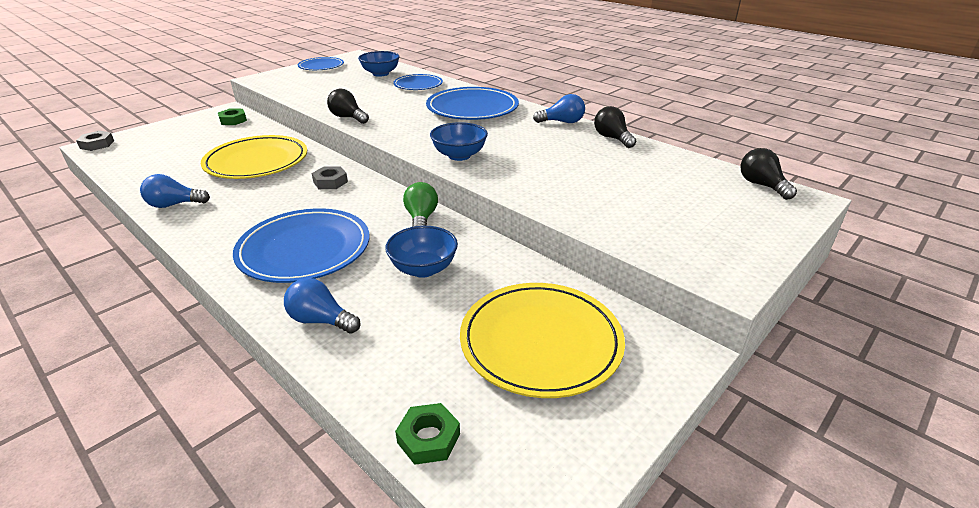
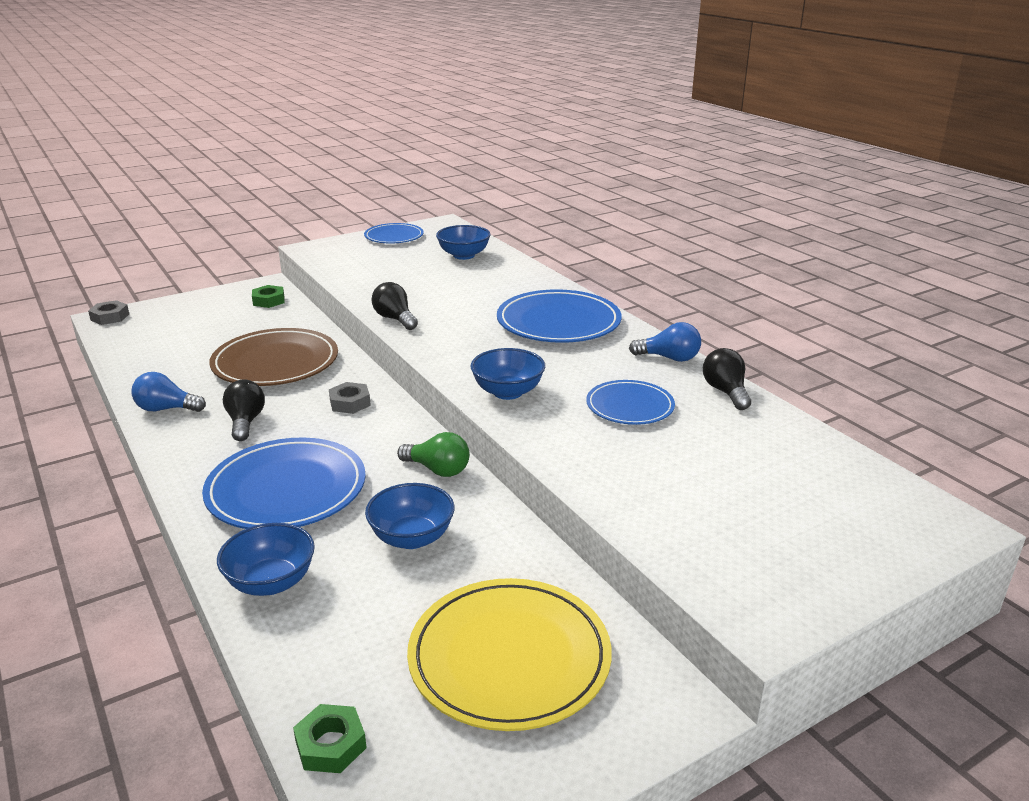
camera: 15 degrees right, 5 degrees down
yellow plate [201,135,307,179] -> brown plate [209,328,338,386]
blue light bulb [284,278,361,334] -> blue bowl [217,523,315,596]
blue plate [393,74,443,90] -> blue plate moved to [586,380,675,425]
green light bulb [403,182,438,227] -> green light bulb turned 105 degrees clockwise [397,432,470,477]
black light bulb [740,148,797,200] -> black light bulb moved to [223,380,265,441]

